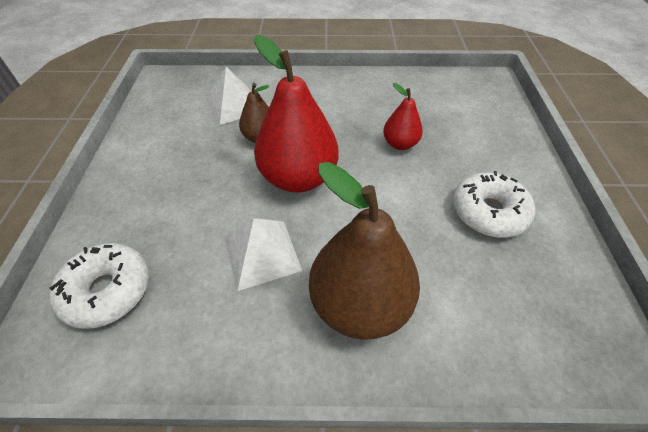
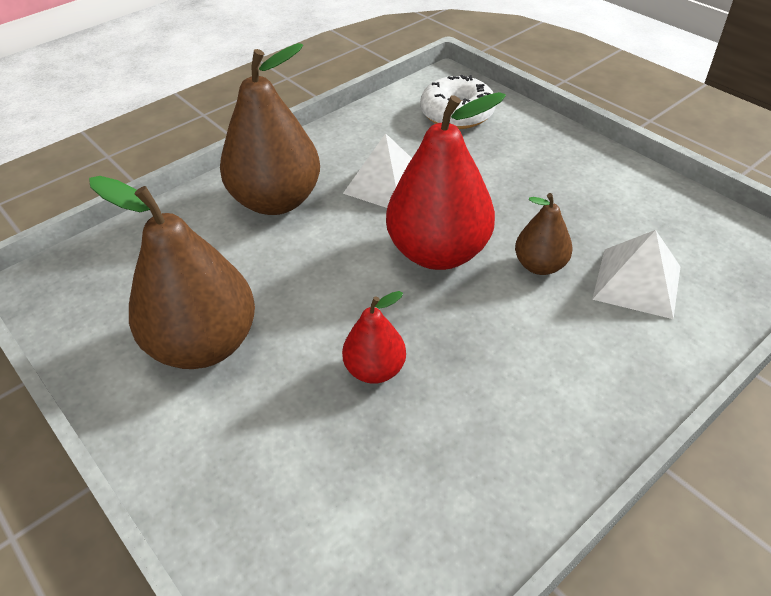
camera: 140 degrees right, 5 degrees down
white donut [453,171,535,238] -> brown pear [89,176,255,369]

